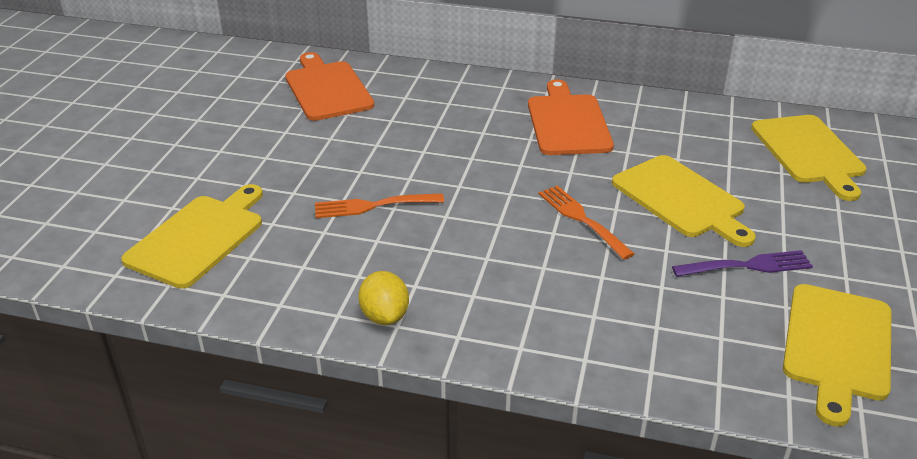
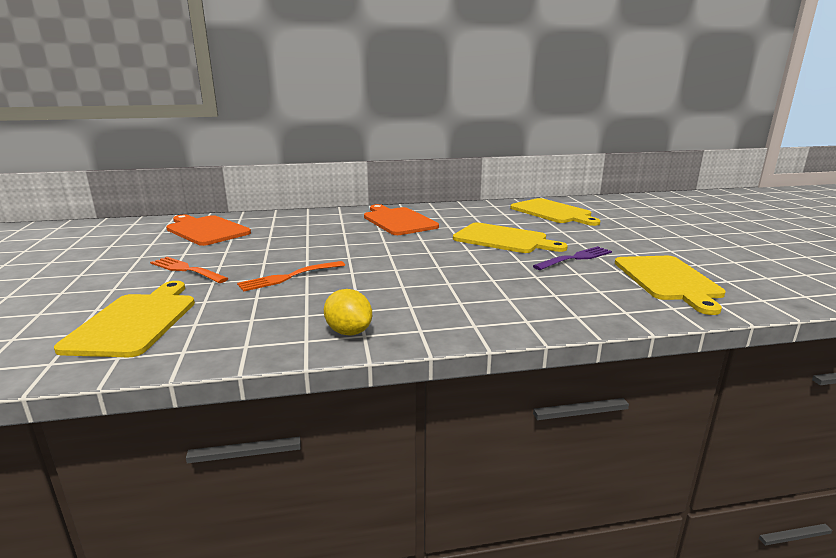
camera: 25 degrees left, 15 degrees down
orange fork [538,186,634,260] -> orange fork moved to [150,257,229,283]

